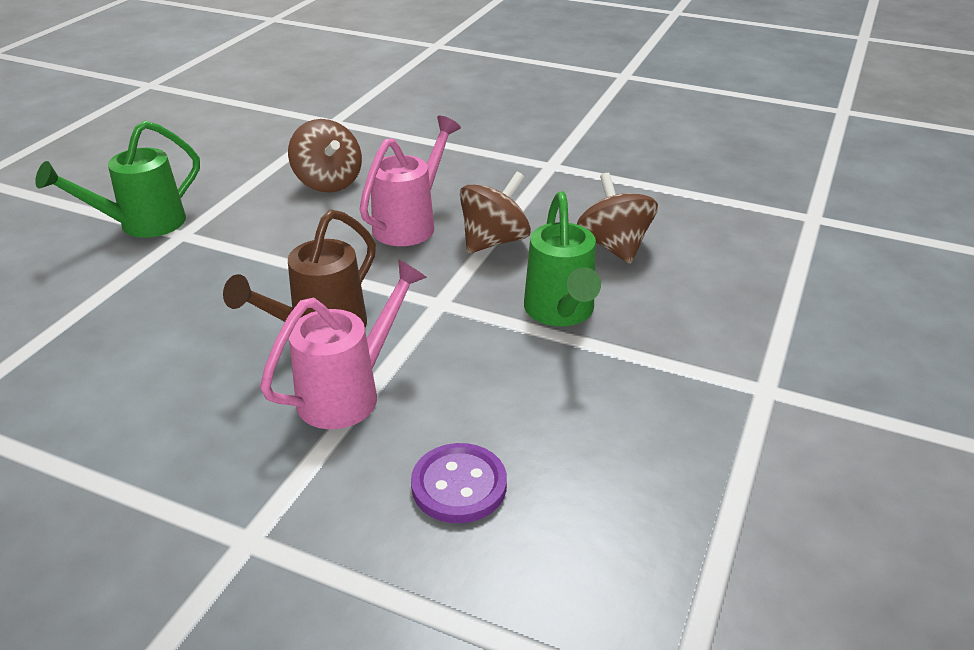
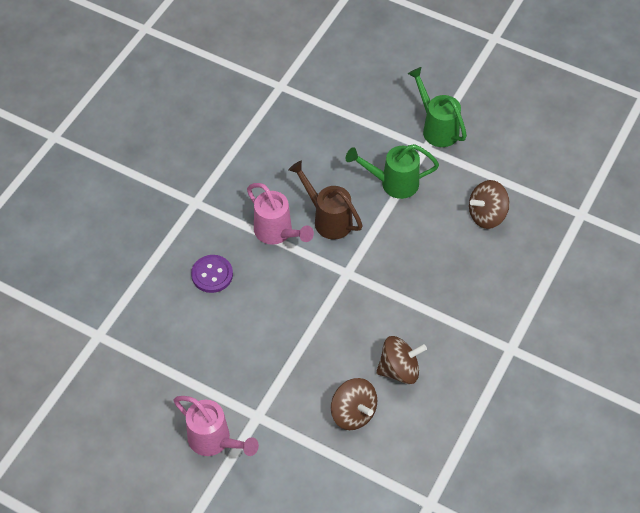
camera: 95 degrees right, 20 degrees up
pink watering can [360,116,461,246] -> pink watering can moved to [174,396,259,456]
brown spinning top [460,172,531,253] -> brown spinning top moved to [331,378,377,430]
green watering can [524,192,601,326] -> green watering can moved to [346,144,439,199]

